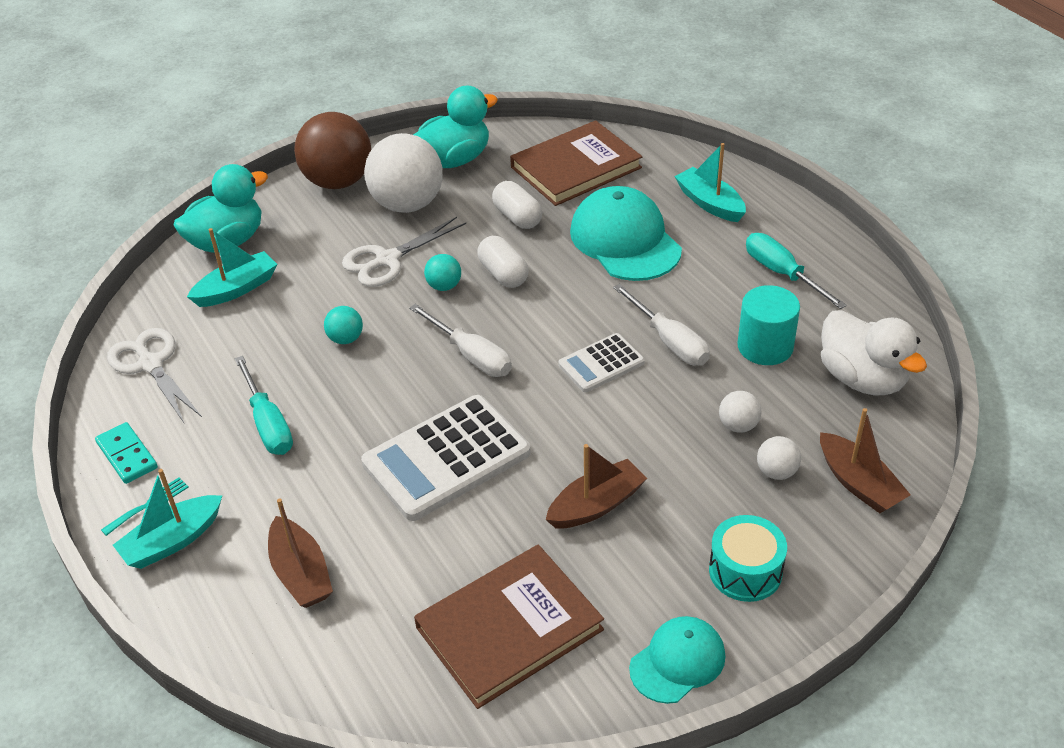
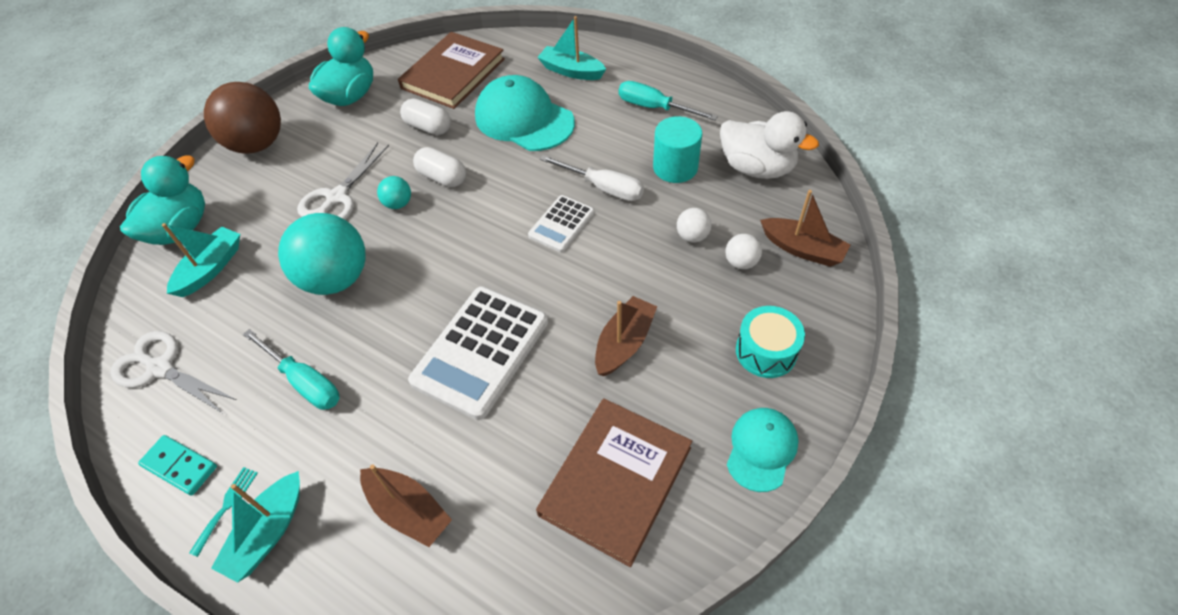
camera: 25 degrees left, 10 degrees up
turquoise ball [324,306,363,344] -> turquoise ball [278,213,366,295], size x2.25
white ball [364,133,443,213] -> none
white screwdriver [409,304,512,377] -> none

